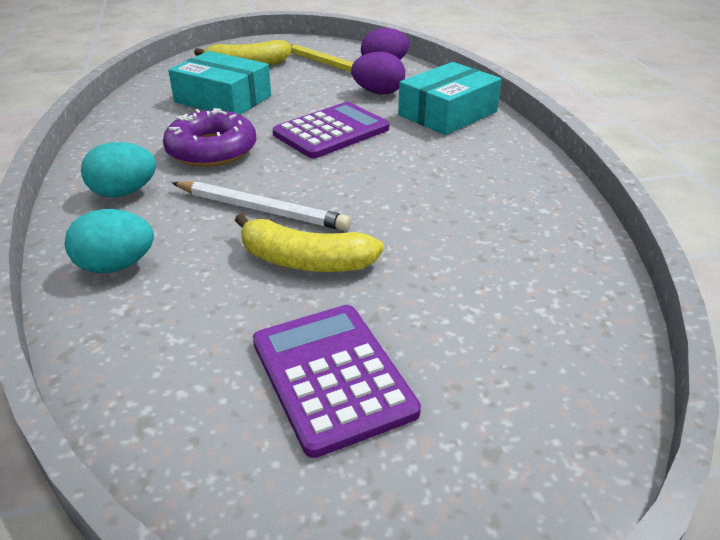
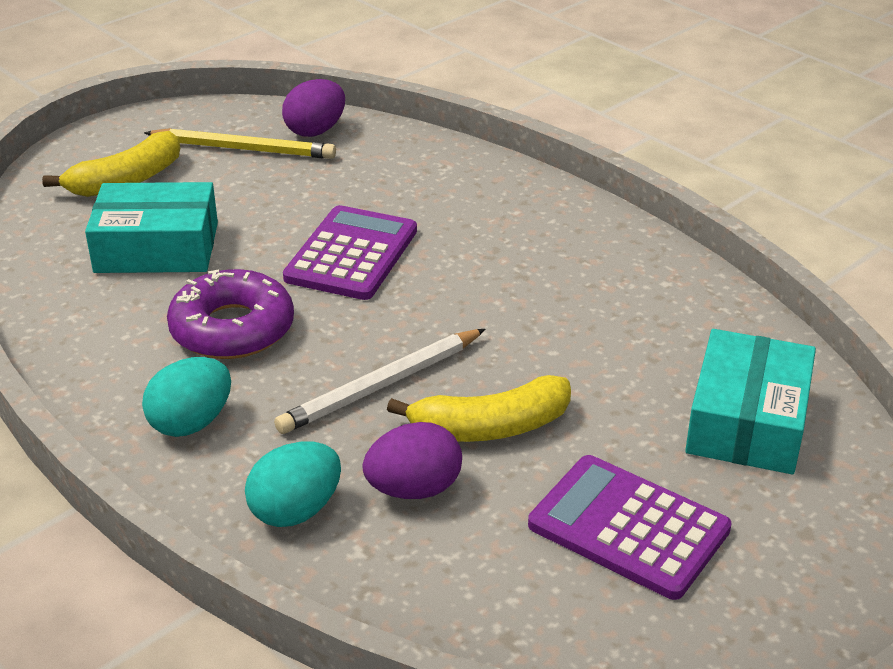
camera: 30 degrees left, 0 degrees up
white pencil [172,181,351,231] -> white pencil turned 150 degrees clockwise [274,329,485,434]
purple egg [351,52,405,95] -> purple egg moved to [363,422,462,499]
turquoise box [398,62,502,135] -> turquoise box moved to [685,329,816,474]

